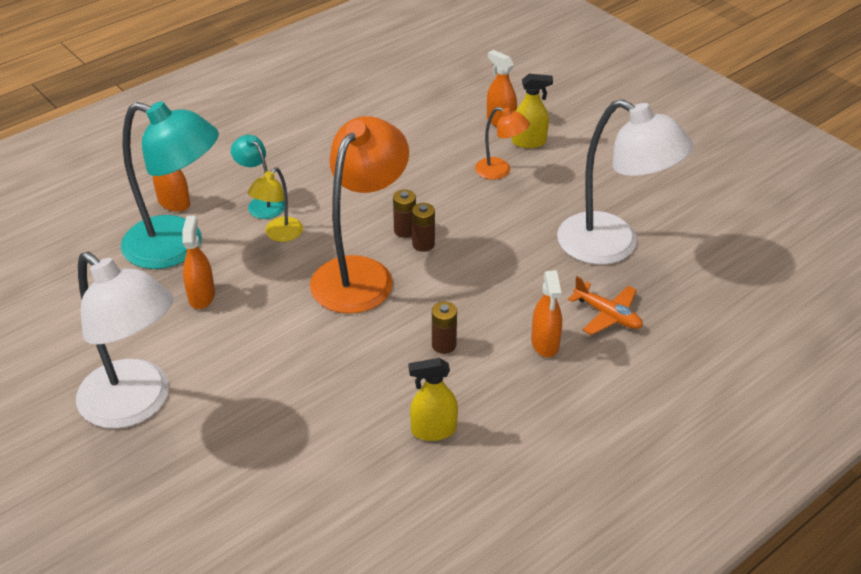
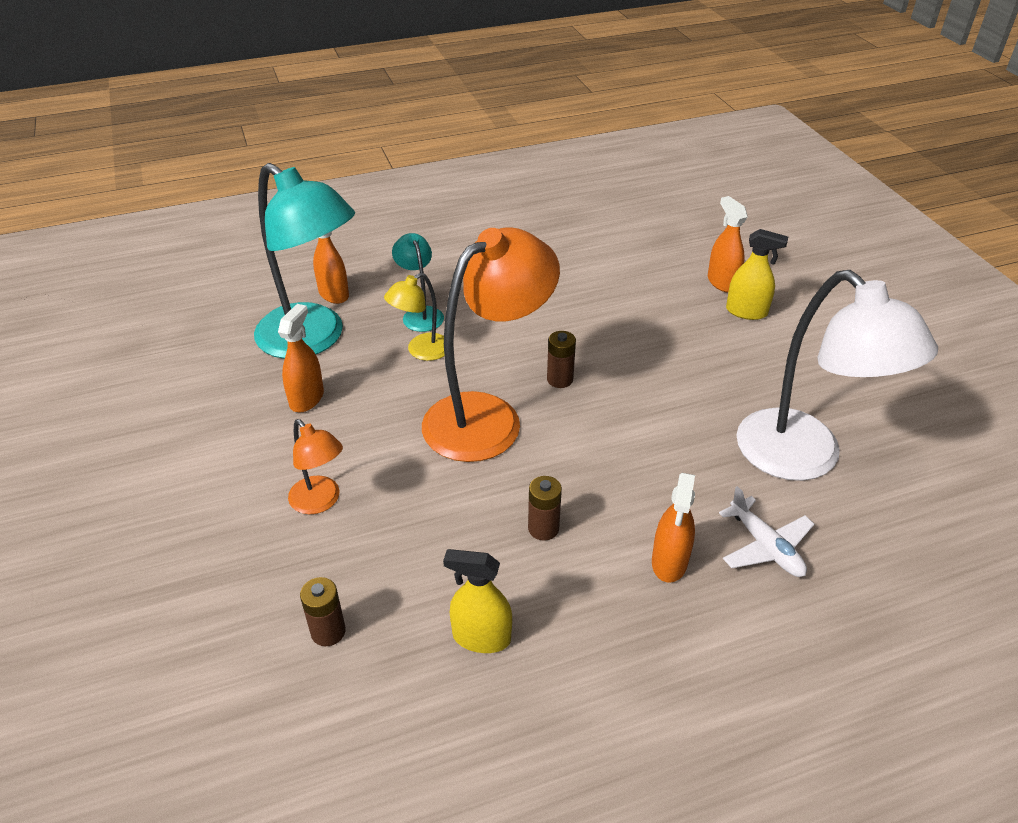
camera: 20 degrees right, 0 degrees up
white lamp [76,252,173,429] -> none
brown battery [412,203,435,252] -> brown battery moved to [300,577,346,646]
orange lamp [475,107,530,180] -> orange lamp moved to [288,419,343,514]
orange plane [568,276,643,335] -> white plane [719,486,814,577]

